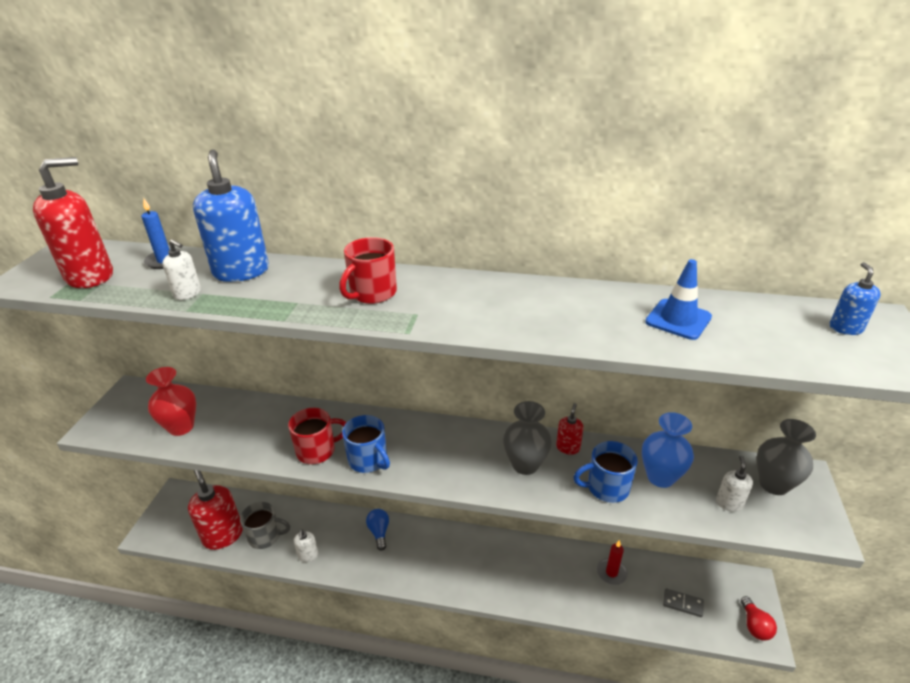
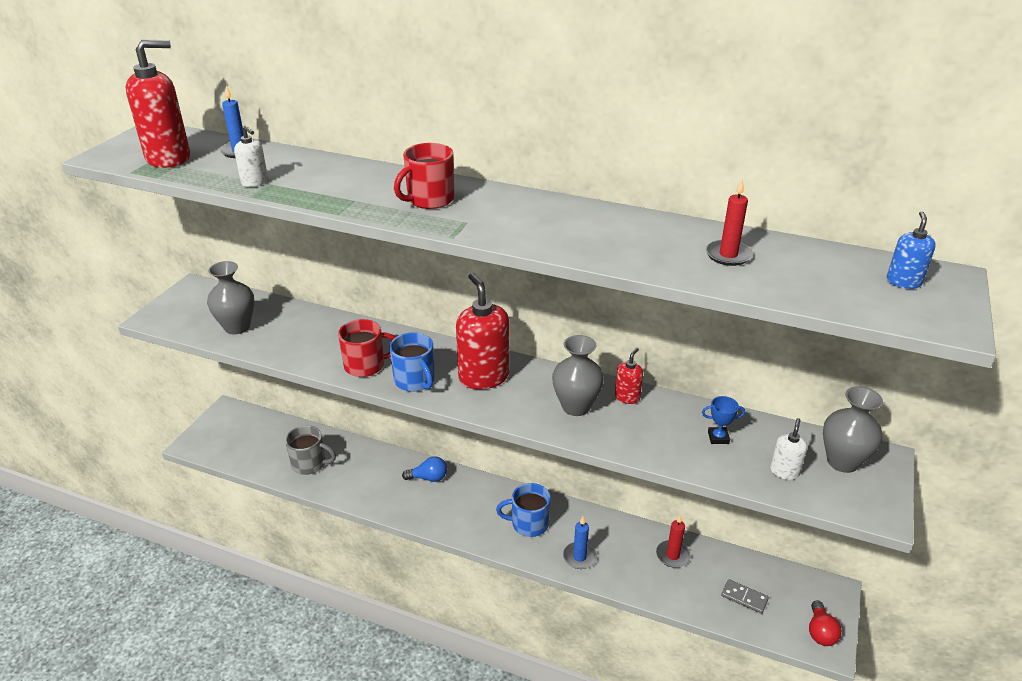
camera: 10 degrees right, 0 degrees up
red vase [146,367,196,436] -> grey vase [207,261,254,335]
red soap dispenser [188,470,243,550] -> red soap dispenser moved to [456,273,509,390]
blue soap dispenser [193,149,269,282] -> none
white soap dispenser [294,529,318,562] -> none
blue light bulb [366,509,389,551] -> blue light bulb turned 90 degrees clockwise [402,456,447,482]
blue mug [573,441,638,503] -> blue mug moved to [496,483,551,537]
blue vase [642,412,694,488] -> blue trophy [702,396,745,444]
blue traffic cone [645,259,712,340] -> red candle [706,180,753,266]
none -> blue candle [563,516,597,569]

